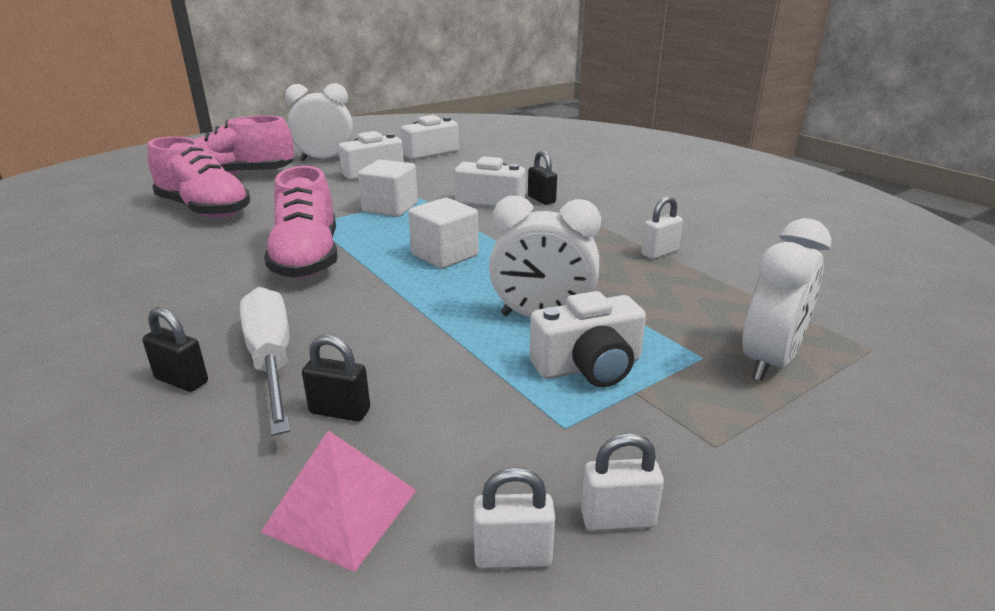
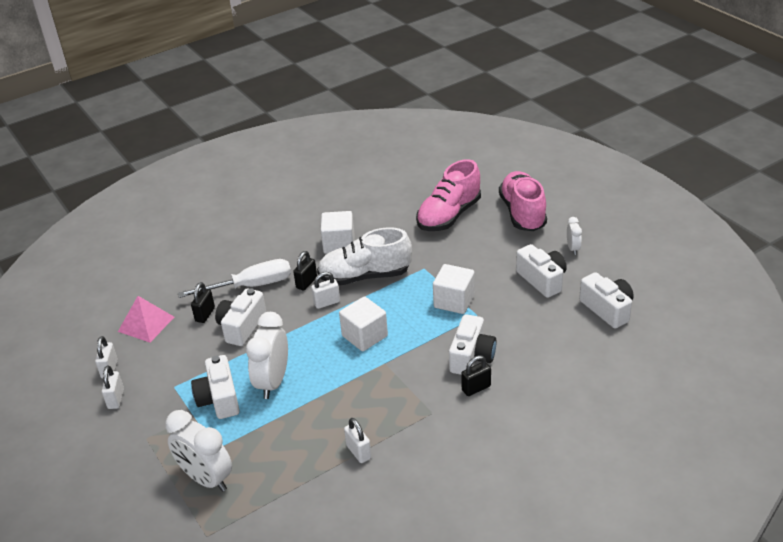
camera: 95 degrees right, 10 degrees up
black padlock [142,307,208,392] -> black padlock moved to [293,251,317,290]
pink shoe [264,166,338,278] -> white shoe [317,227,412,285]
white clock [285,83,353,161] -> white clock [567,217,582,255], size x0.50
none -> white camera [215,288,266,346]
none -> white padlock [311,272,340,309]
none -> white cube [321,211,355,254]

